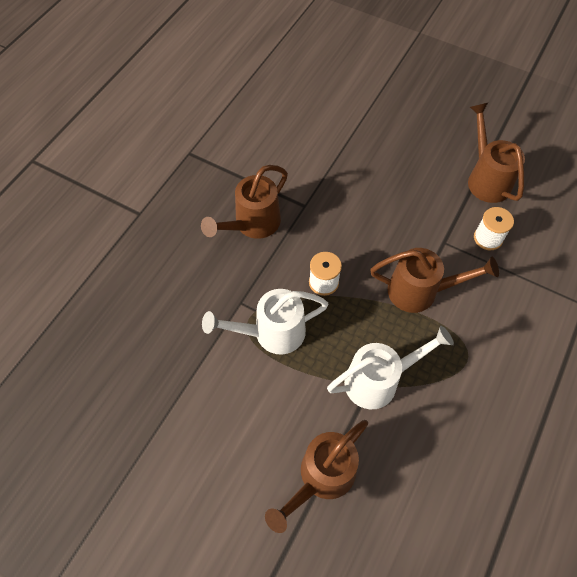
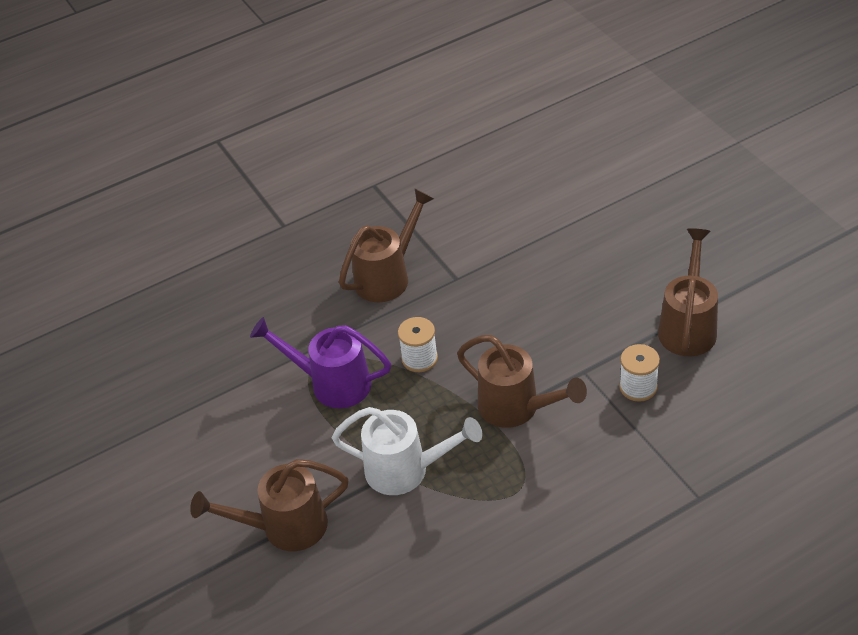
camera: 35 degrees right, 15 degrees down
brown watering can [201,165,288,239] -> brown watering can turned 150 degrees clockwise [339,189,434,302]
white watering can [202,289,328,355] -> purple watering can [250,317,391,408]

